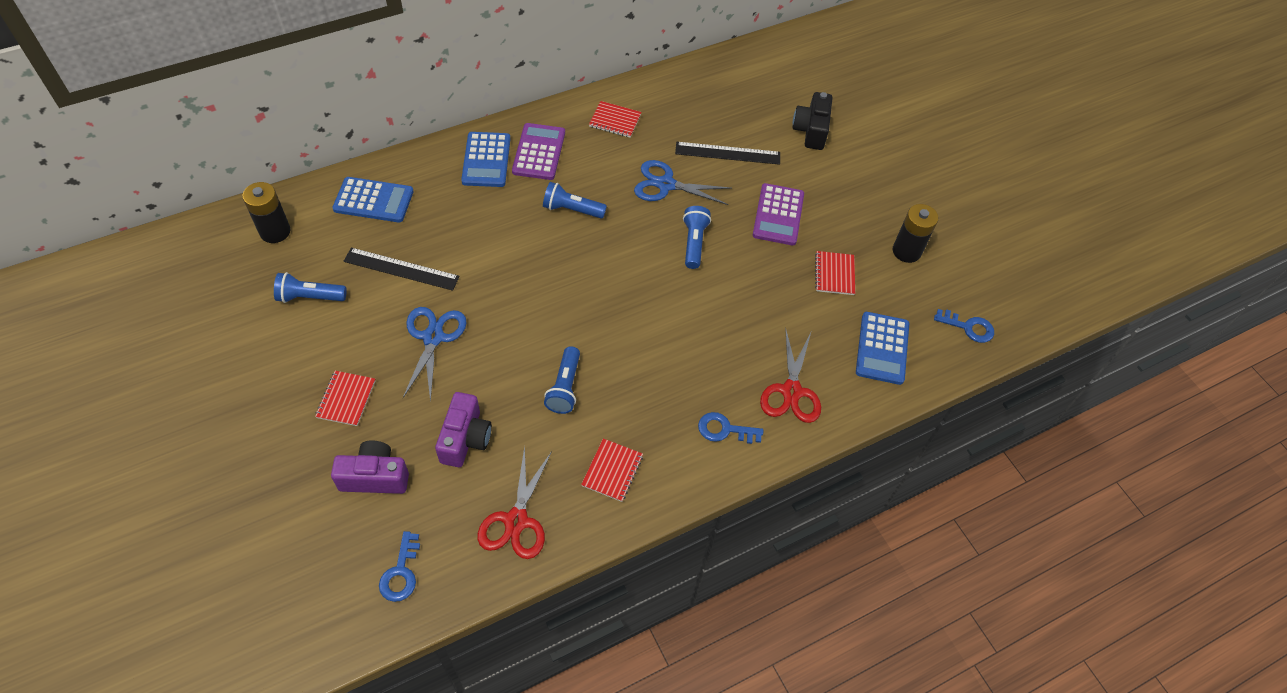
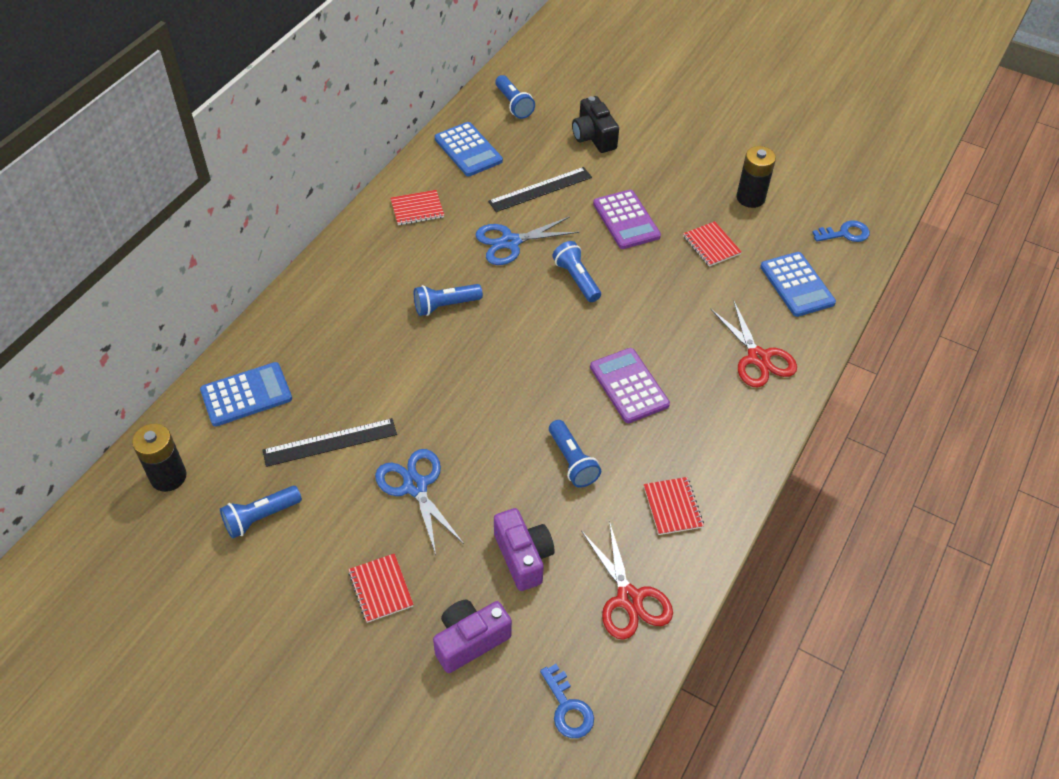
camera: 30 degrees left, 5 degrees down
blue calculator [461,132,510,187] -> blue calculator moved to [435,122,503,176]
purple calculator [512,123,565,180] -> purple calculator moved to [590,348,670,423]
blue key [698,412,763,444] -> none
none -> blue flashlight [495,75,535,119]

